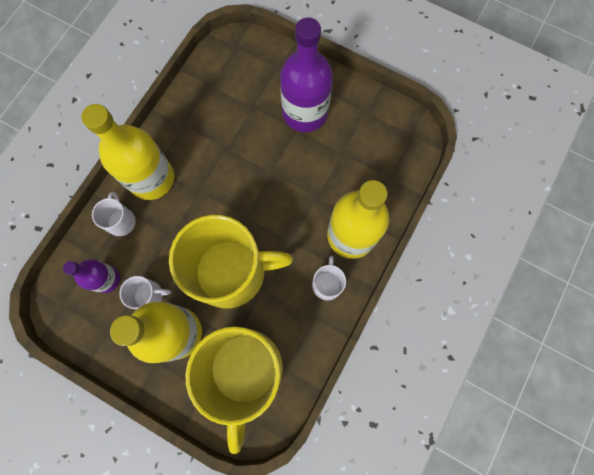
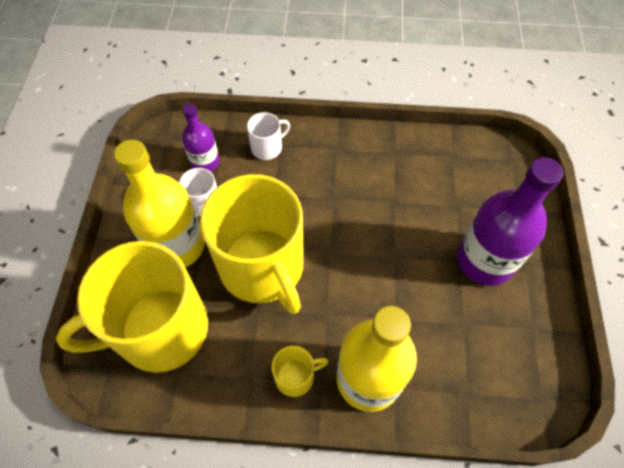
camera: 65 degrees right, 15 degrees down
yellow bottle [81,104,174,200] -> none
white mug [312,256,346,300] -> yellow mug [272,346,329,397]

